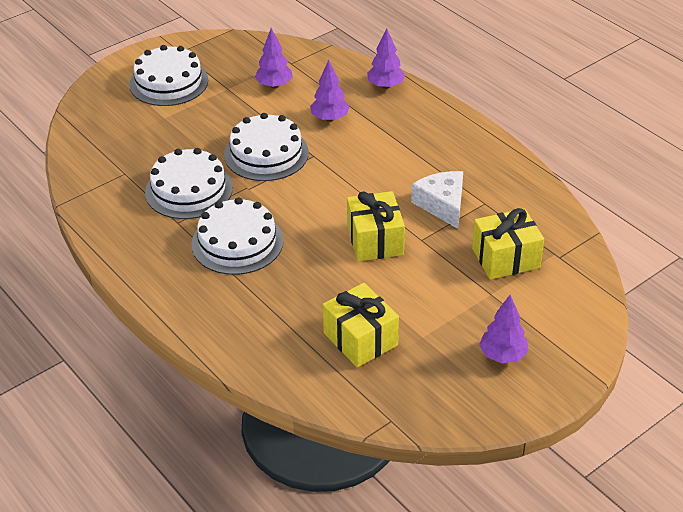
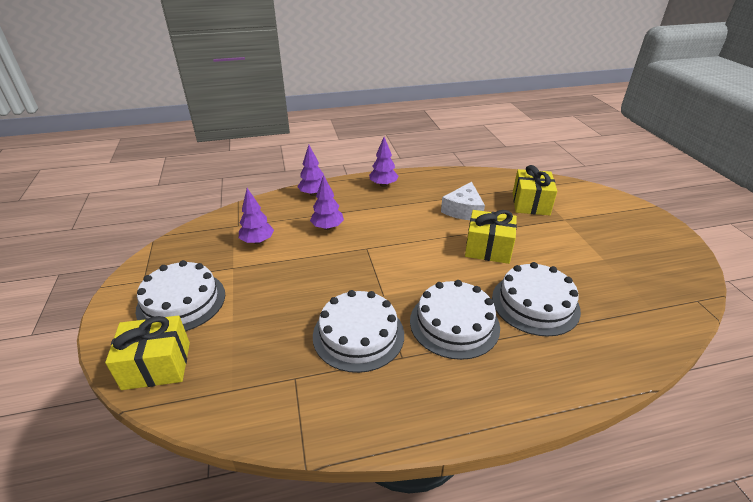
camera: 65 degrees left, 5 degrees down
white cake [224,113,309,181] -> white cake moved to [492,262,581,337]
yellow gift [323,283,399,367] -> yellow gift moved to [105,316,190,390]
white cheese [411,171,463,229] -> white cheese turned 75 degrees counterclockwise [441,182,485,220]
purple tree [479,295,528,363] -> purple tree moved to [369,137,399,187]

